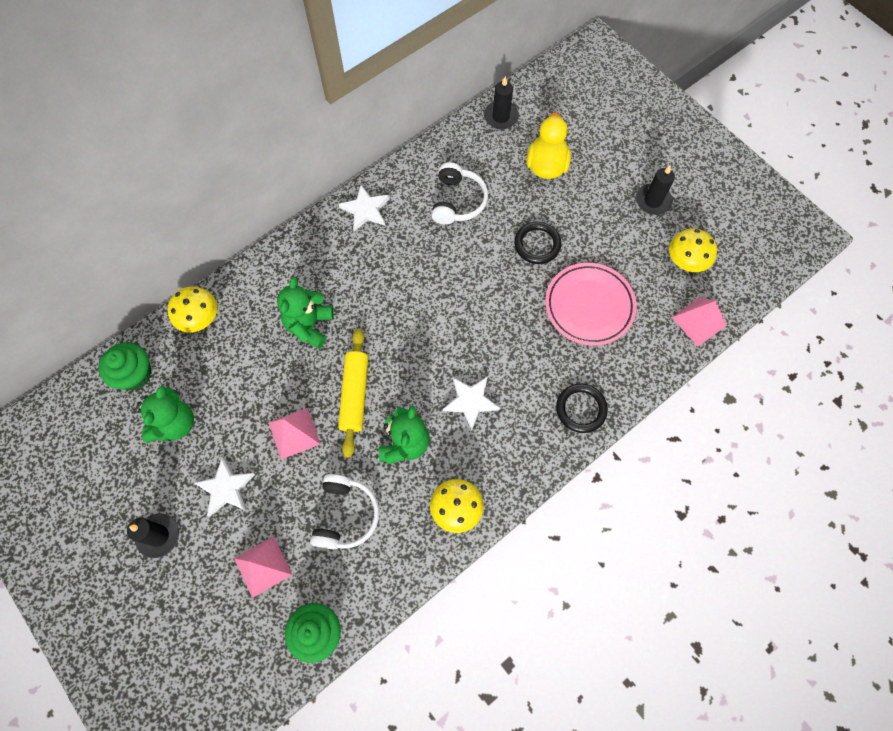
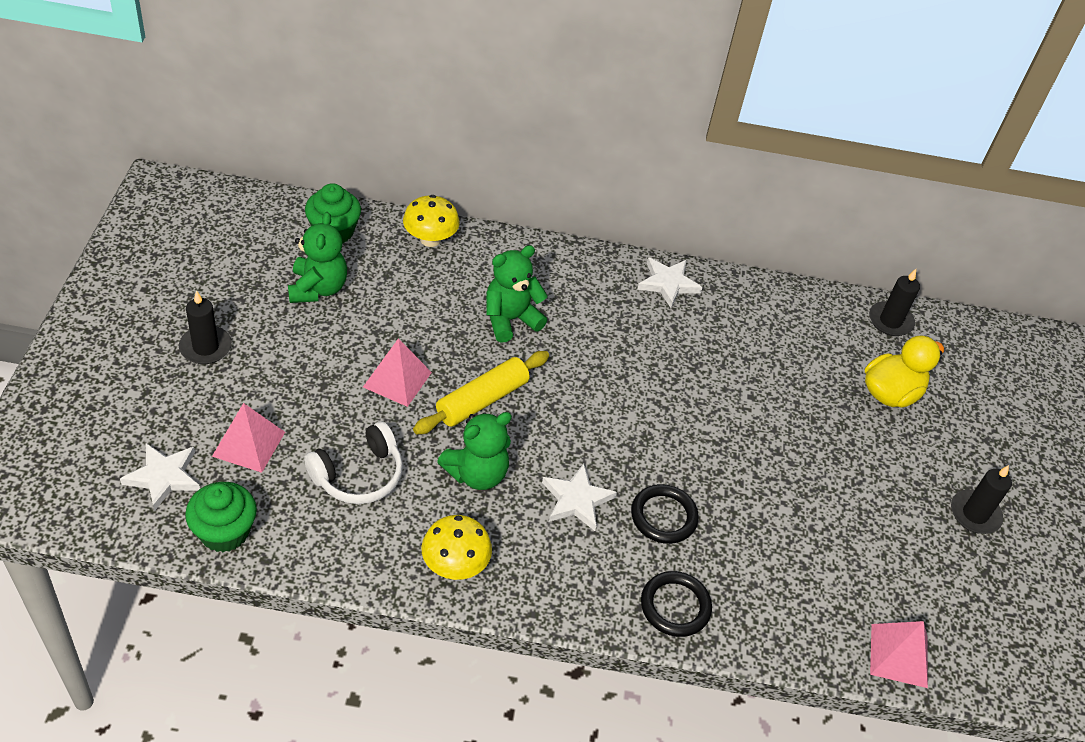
camera: 40 degrees right, 20 degrees down
green teddy bear [137,386,194,443] -> green teddy bear turned 60 degrees counterclockwise [288,212,347,303]
white star [194,457,255,517] -> white star moved to [120,443,200,511]
white headphones [431,162,488,225] -> none
black ring [514,222,561,264] -> black ring moved to [631,484,699,544]
pink plate [545,263,637,346] -> none
yellow mushroom [669,228,717,272] -> none

